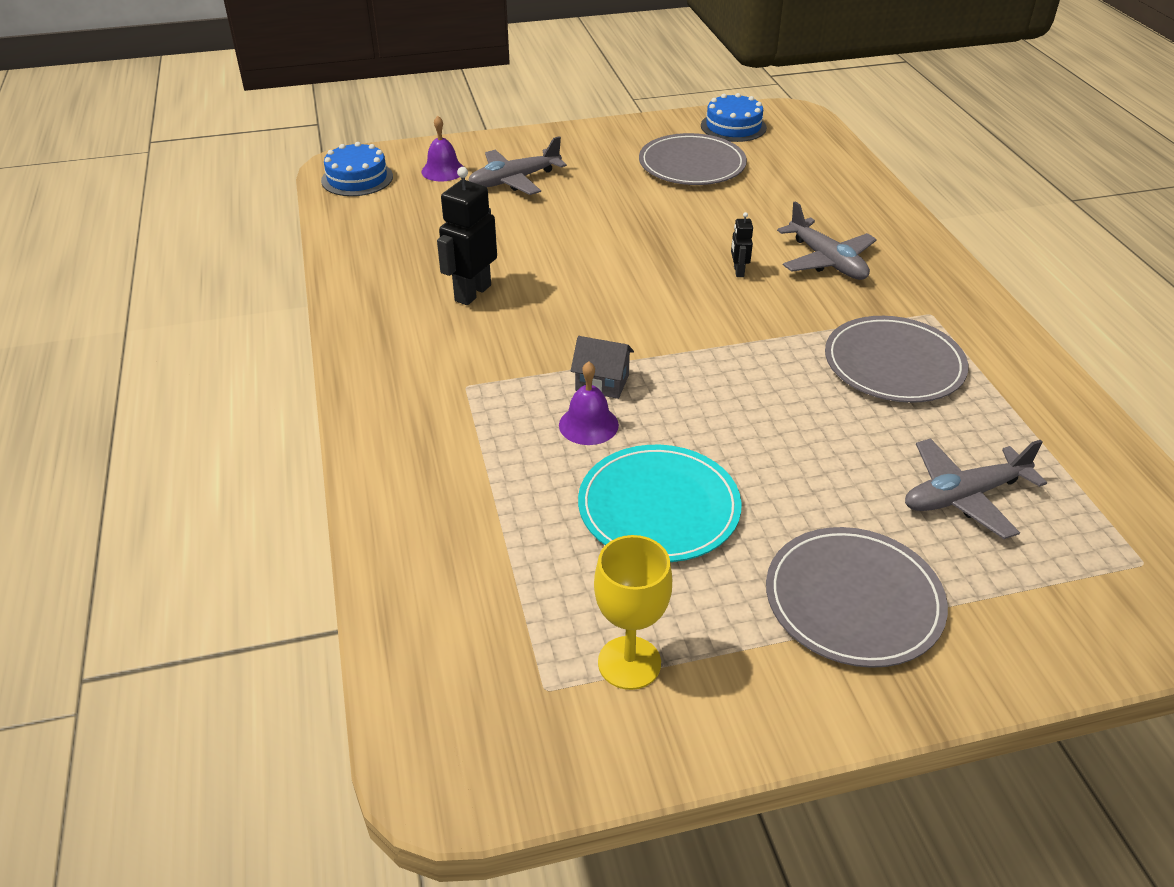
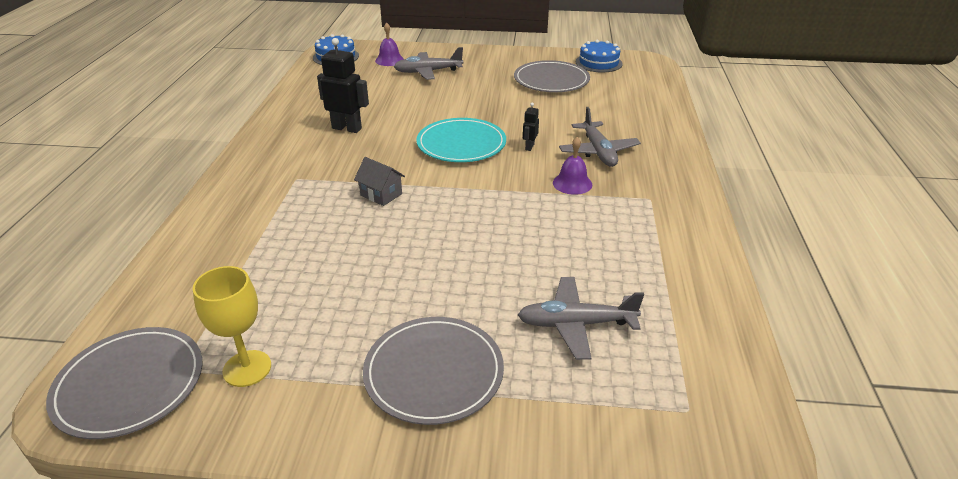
camera: 20 degrees right, 5 degrees down
black robot [437,167,497,305] -> black robot turned 60 degrees clockwise [317,38,369,133]
purple bell [559,362,619,445] -> purple bell moved to [553,137,592,195]
turquoise plate [578,445,742,562] -> turquoise plate moved to [416,118,506,162]
grey plate [825,316,968,403] -> grey plate moved to [46,327,202,439]

